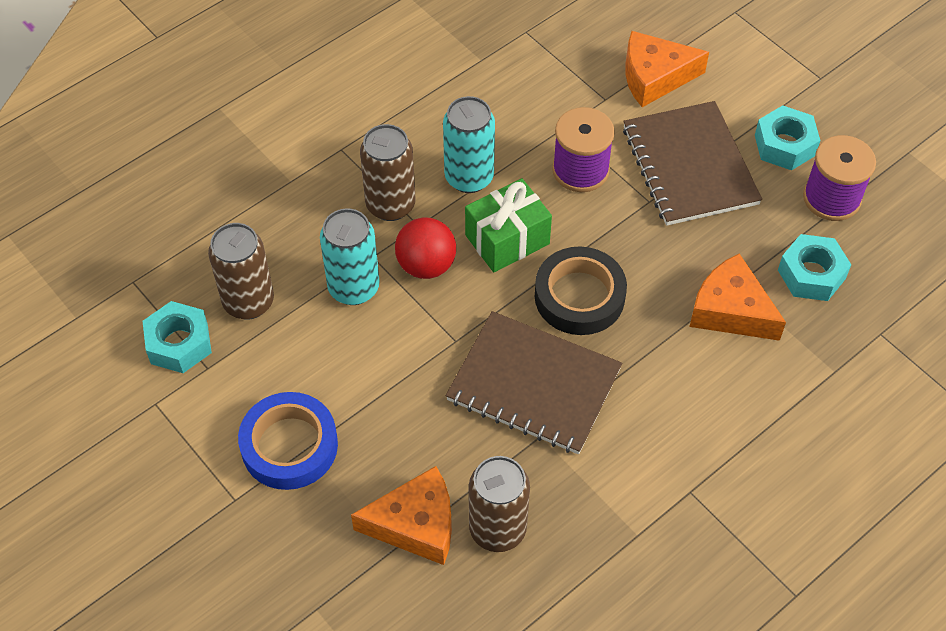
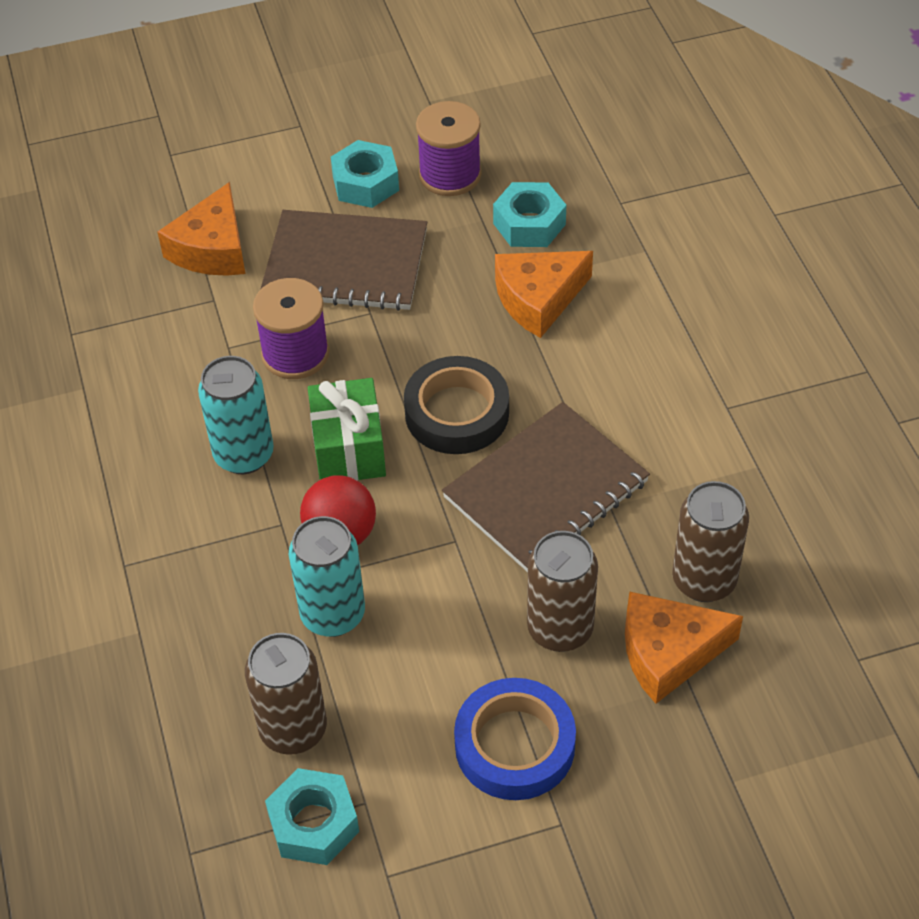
camera: 65 degrees left, 5 degrees down
orange cheese [351,466,452,565] -> orange cheese turned 120 degrees counterclockwise [625,592,743,704]
brown can [360,124,415,221] -> brown can moved to [527,531,598,652]

